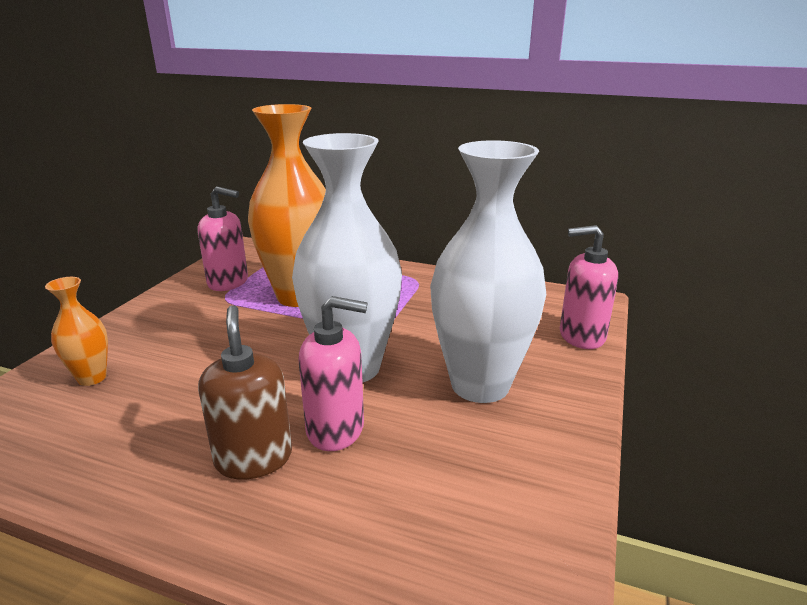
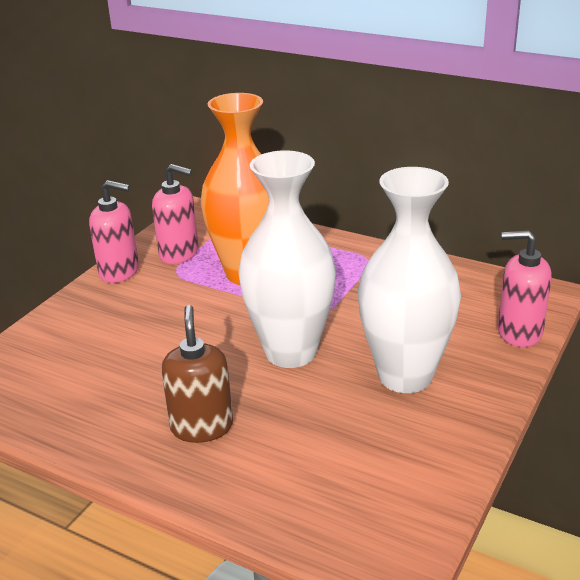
camera: 10 degrees right, 5 degrees up
orange vase [45,277,108,386] -> none
pink soap dispenser [298,296,368,451] -> pink soap dispenser moved to [89,180,139,283]

